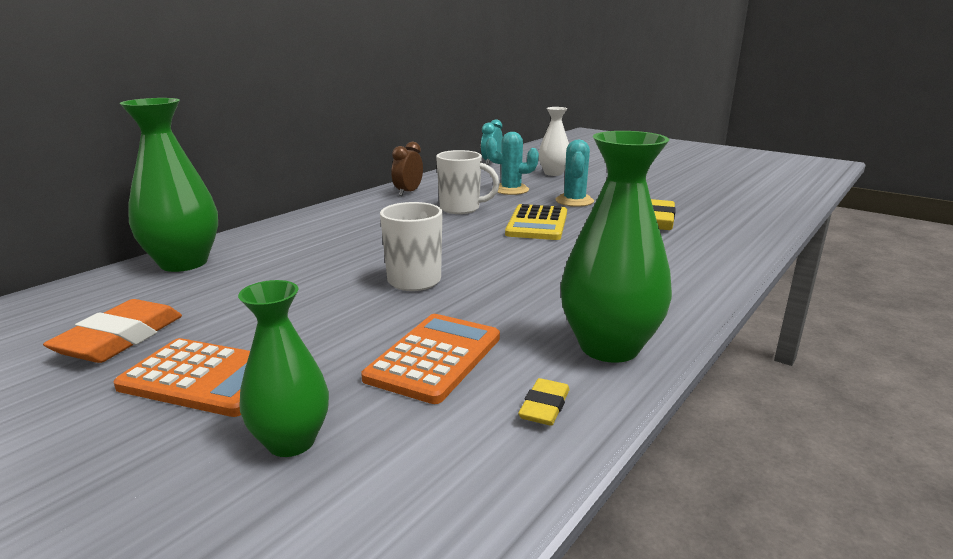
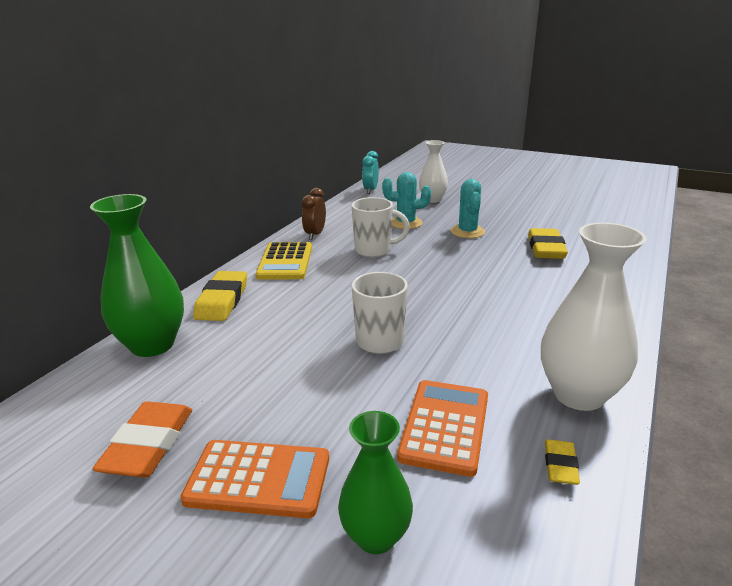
camera: 10 degrees left, 5 degrees up
yellow calculator [505,204,567,240] -> yellow calculator moved to [256,242,312,280]
green vase [561,131,672,363] -> white vase [541,223,647,411]
none -> yellow eraser [193,271,247,321]

